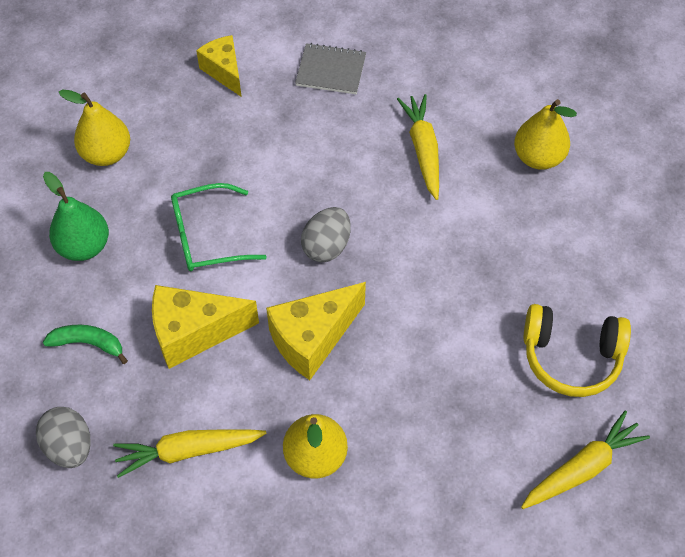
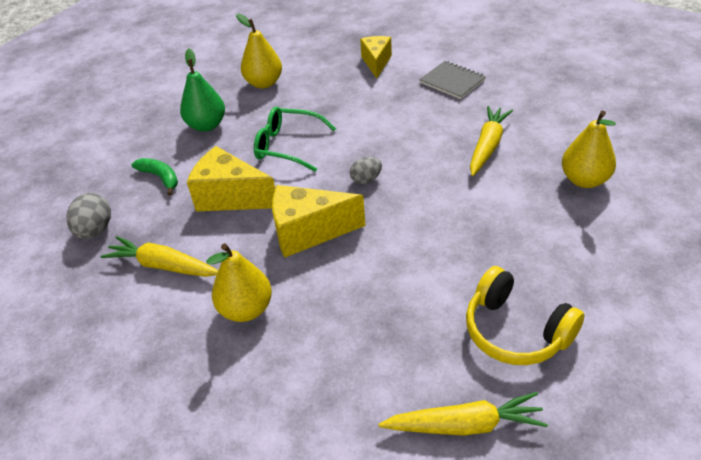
camera: 35 degrees right, 15 degrees down
grey egg [301,207,351,262] -> grey egg [350,157,382,184], size x0.66

